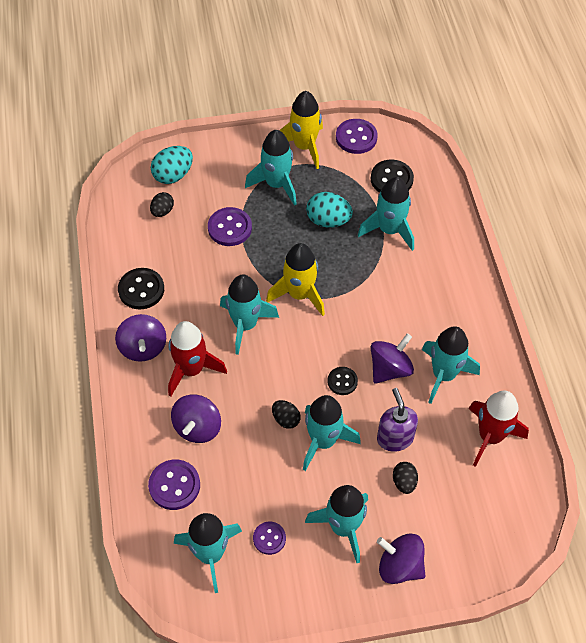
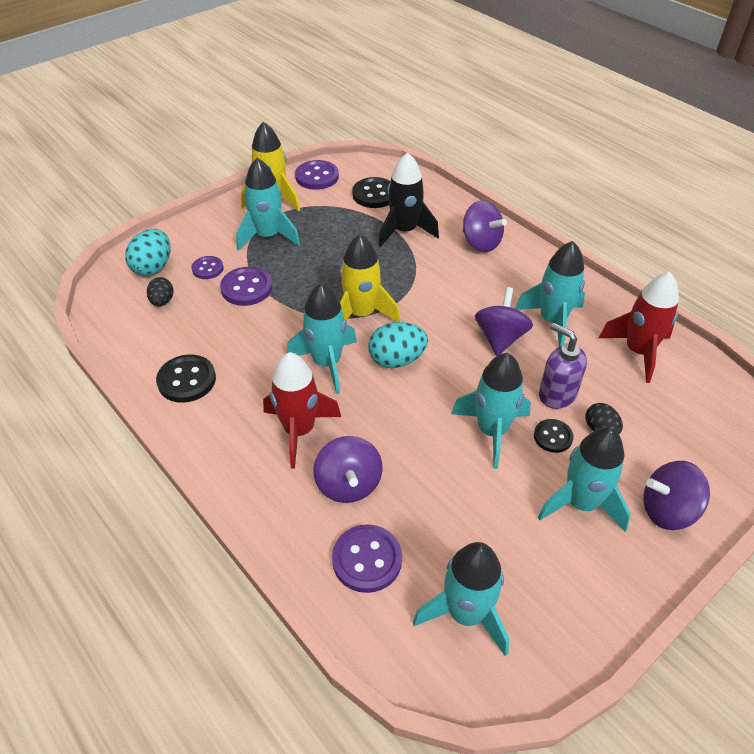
camera: 30 degrees left, 10 degrees down
purple spinning top [115,314,166,362] -> purple spinning top moved to [463,200,507,252]
purple button [253,522,286,555] -> purple button moved to [191,256,224,279]
black egg [272,400,301,429] -> none
turquoise egg [306,192,353,228] -> turquoise egg moved to [368,322,428,368]
black button [327,367,358,395] -> black button moved to [534,419,574,453]
turquoise rocket [358,177,414,251] -> black rocket [378,152,439,247]

